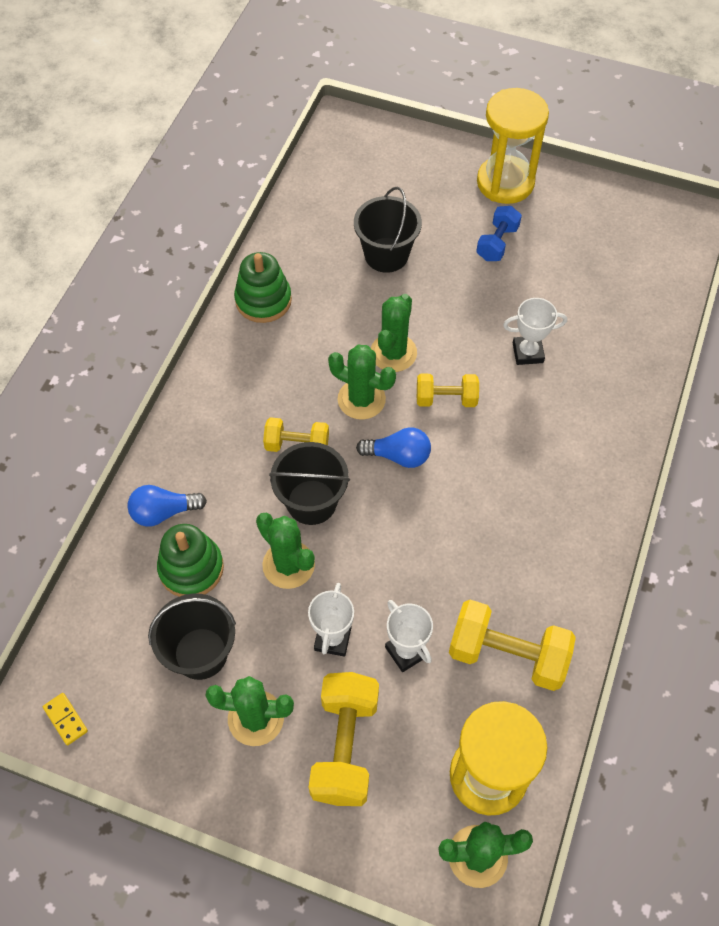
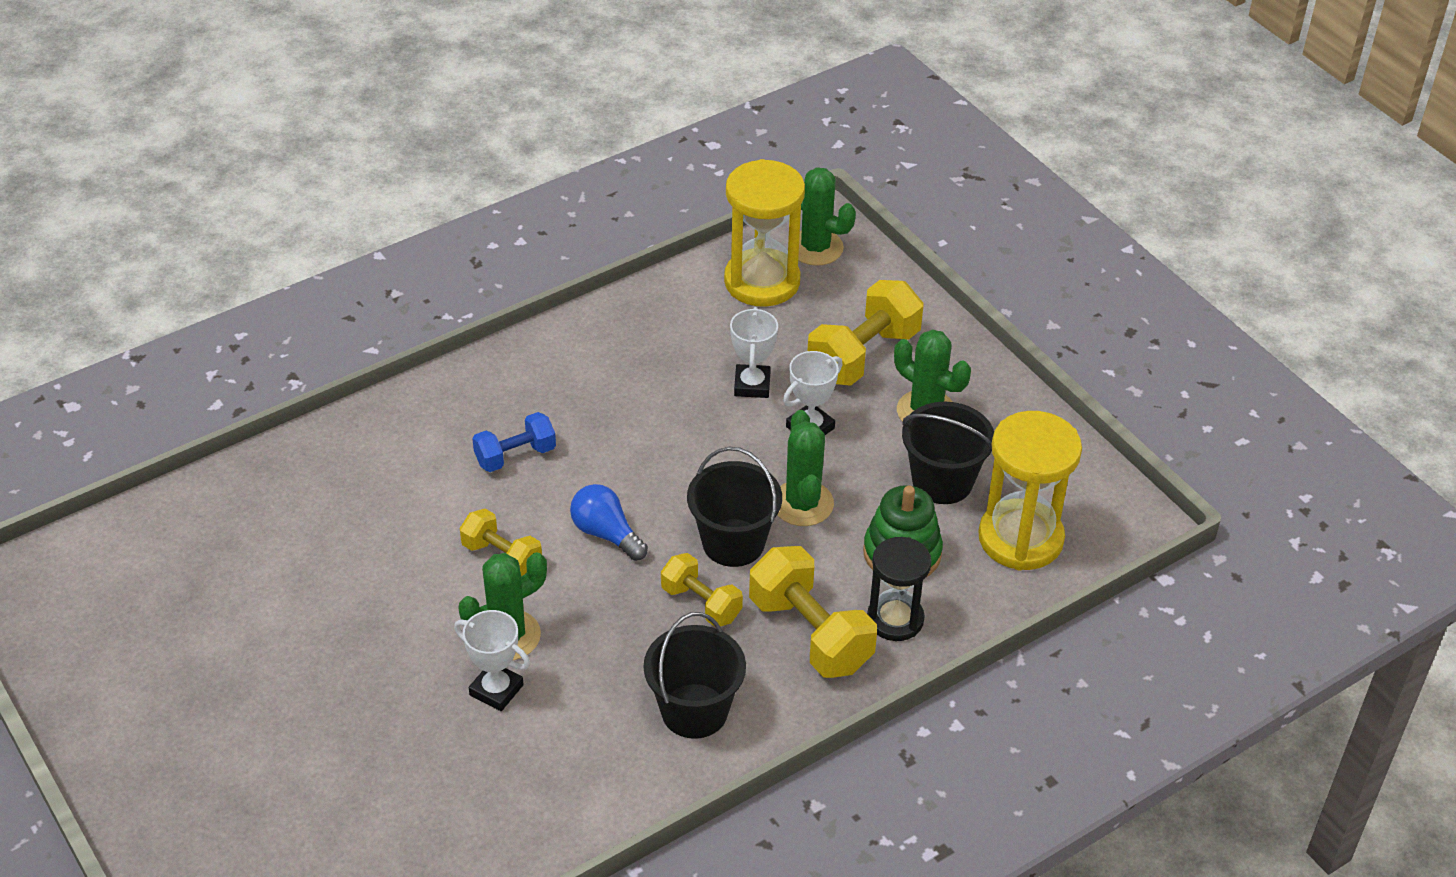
camera: 145 degrees left, 15 degrees down
yellow domino [43,693,88,745] -> none
blue light bulb [128,485,207,527] -> black hourglass [867,537,932,641]
green stacking toy [234,252,292,323] -> none
green cactus [328,345,396,420] -> none
black bucket [354,187,422,273] -> black bucket moved to [644,612,746,739]
yellow dumbbell [449,600,576,691] -> yellow dumbbell moved to [749,546,877,678]
blue dumbbell [476,206,522,261] -> blue dumbbell moved to [472,412,556,472]
yellow hourglass [477,88,549,204] -> yellow hourglass moved to [978,411,1082,570]
white trophy [503,298,567,365] -> white trophy moved to [454,610,530,711]

